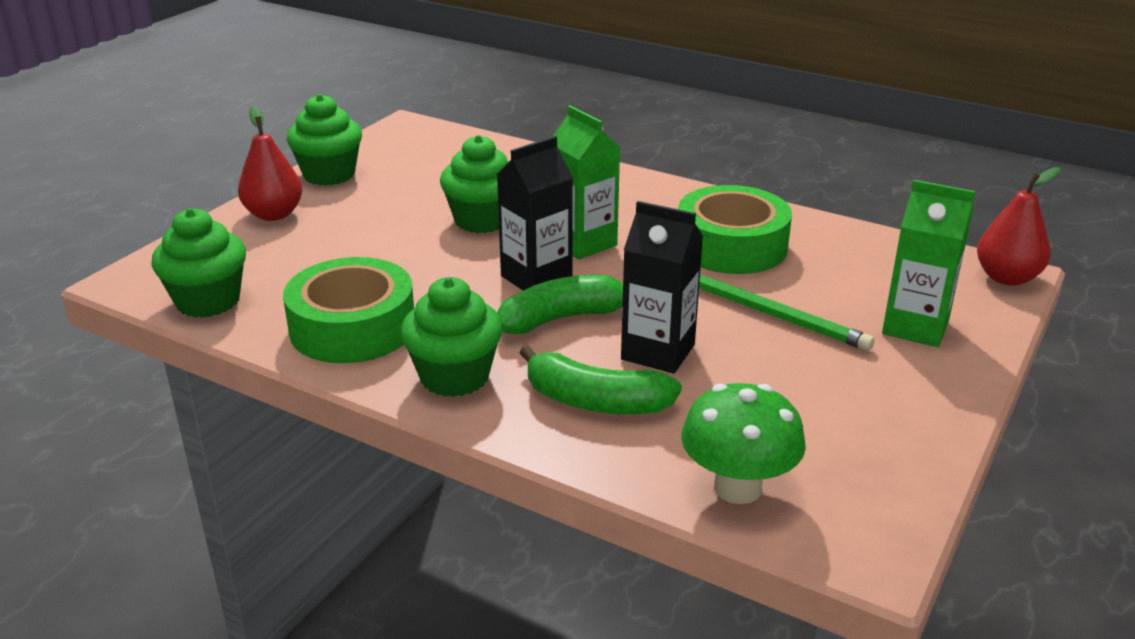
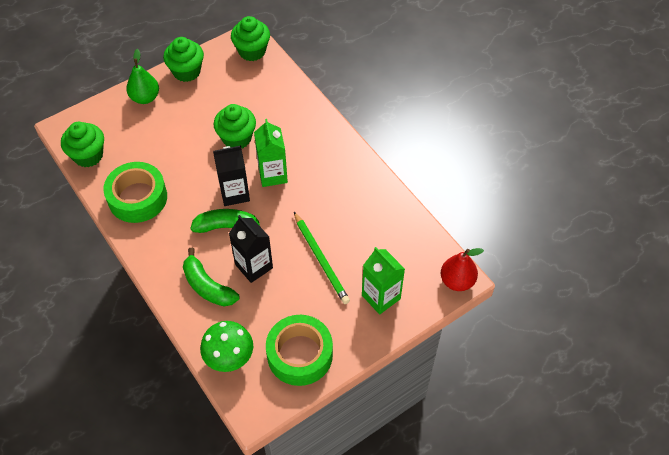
camera: 25 degrees right, 25 degrees up
red pear [238,106,302,221] -> green pear [126,49,159,104]
green cupcake [401,277,503,397] -> green cupcake moved to [231,16,270,61]
green tape [678,185,792,274] -> green tape moved to [266,315,333,386]

